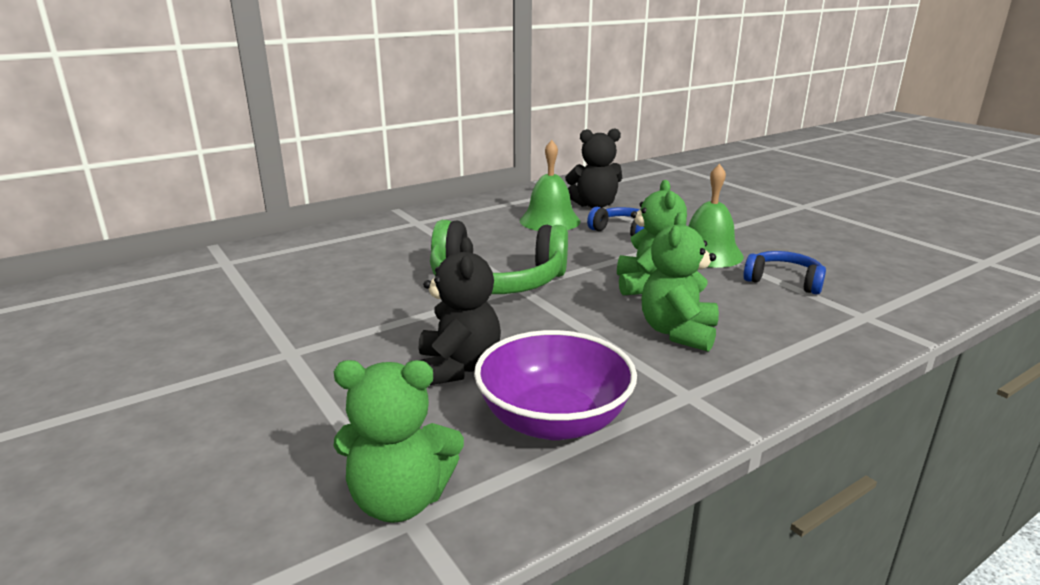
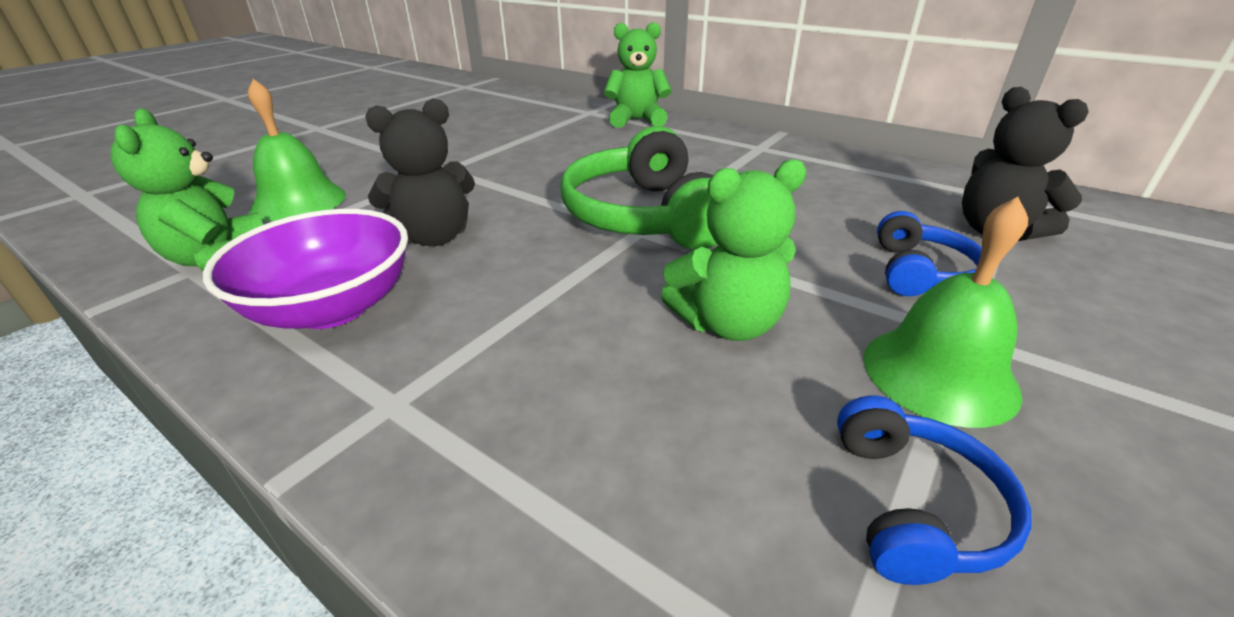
camera: 70 degrees right, 10 degrees up
green bell [520,140,581,231] -> green bell moved to [248,79,346,222]
green teddy bear [642,212,719,352] -> green teddy bear moved to [604,22,672,128]

